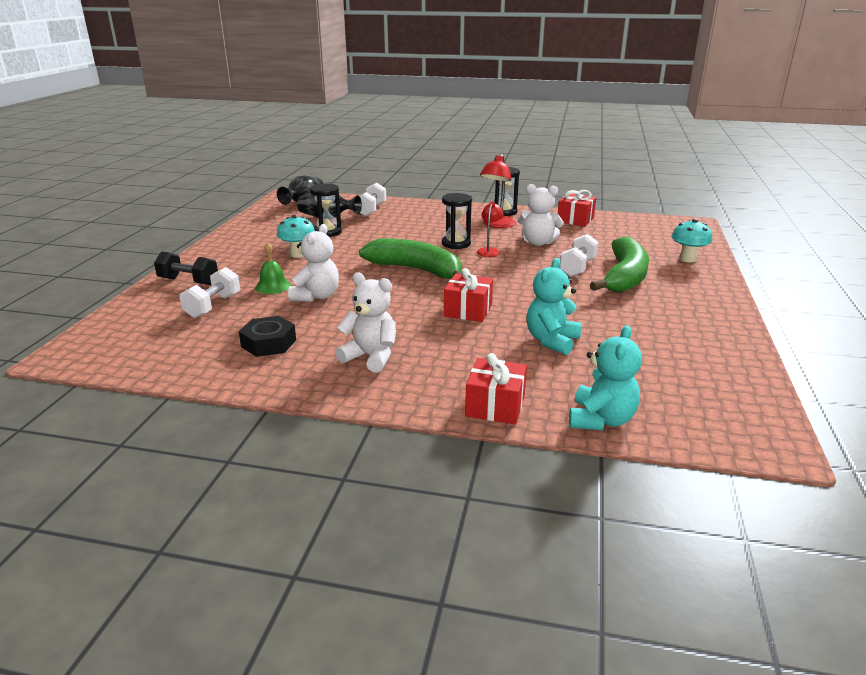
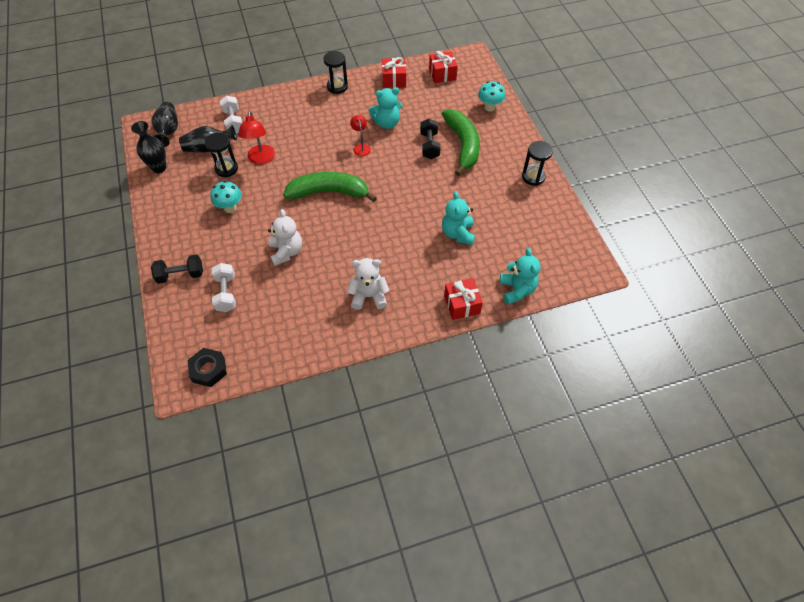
camera: 30 degrees left, 30 degrees up
black nut [239,316,296,357] -> black nut moved to [187,348,227,387]
green bell [255,242,291,294] -> none
black hourglass [442,193,472,249] -> black hourglass moved to [522,141,553,186]
red gift [444,268,493,322] -> red gift moved to [429,51,458,83]
red lamp [480,154,516,228] -> red lamp moved to [238,111,275,165]
white teddy bear [518,184,564,246] -> turquoise teddy bear [369,87,402,129]
white dumbbell [560,234,599,277] -> black dumbbell [420,119,441,159]
none -> black vase [131,121,166,173]

